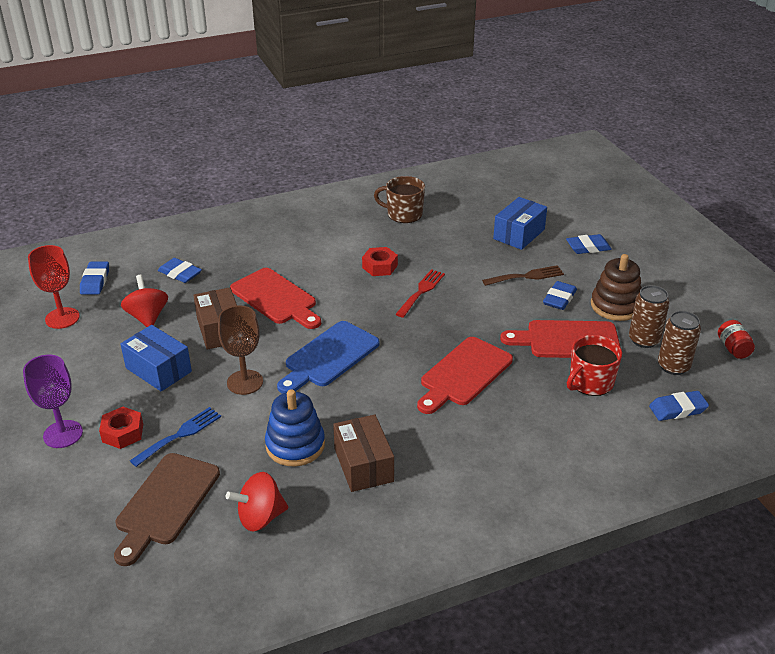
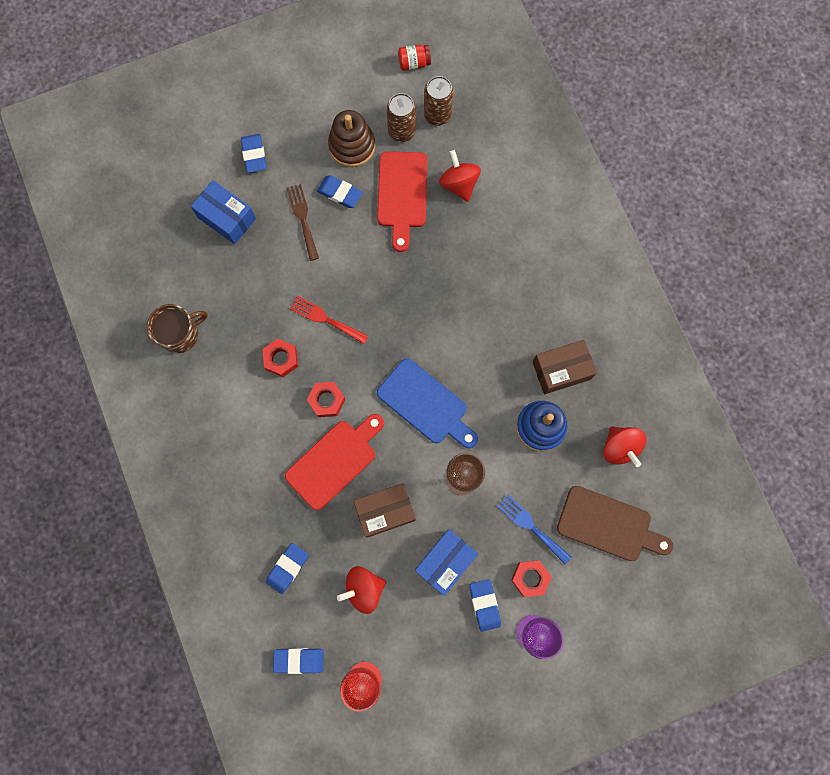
camera: 90 degrees left, 40 degrees up
brown mug [374,176,425,223] -> brown mug turned 135 degrees counterclockwise [147,304,207,353]
red cutting board [417,337,513,414] -> none
red mug [567,335,622,396] -> red spinning top [439,150,481,202]
blue eraser [649,391,709,421] -> blue eraser moved to [469,579,501,632]
none -> red nut [307,382,345,417]

